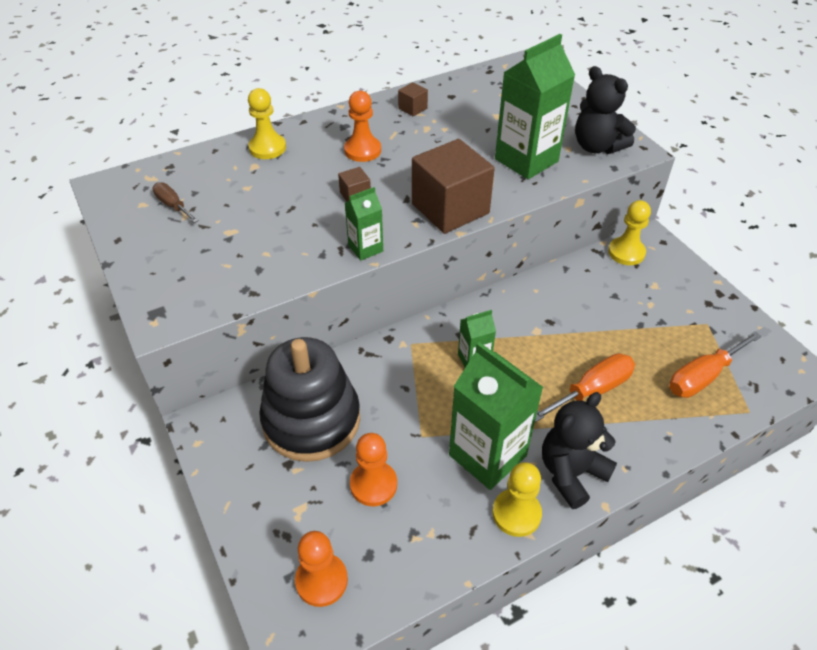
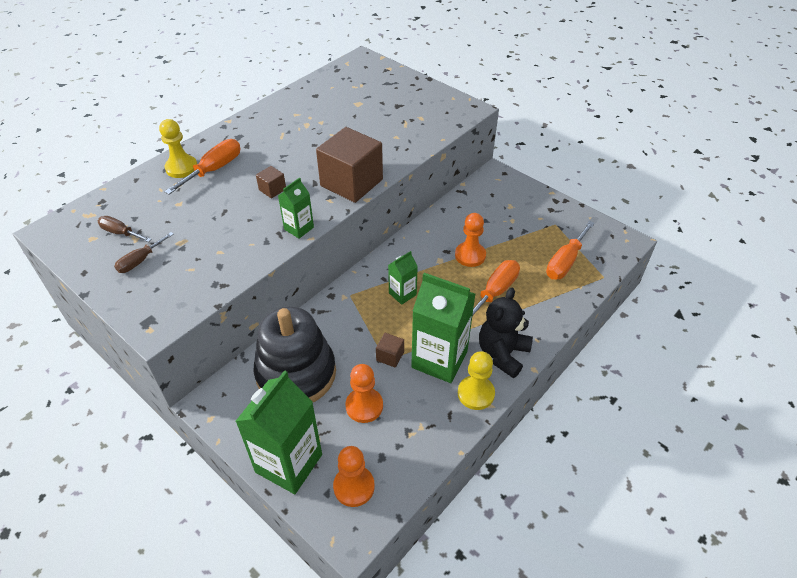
camera: 20 degrees left, 0 degrees up
orange pawn [344,91,381,162] -> orange pawn moved to [455,213,486,267]
brown cube [398,82,428,117] -> brown cube moved to [376,333,404,368]
green carton [495,34,575,179] -> green carton moved to [235,370,322,494]
black teddy bear [575,66,636,154] -> none
yellow pawn [608,200,651,265] -> none
none -> brown screwdriver [114,232,174,273]
none -> orange screwdriver [164,139,241,194]

